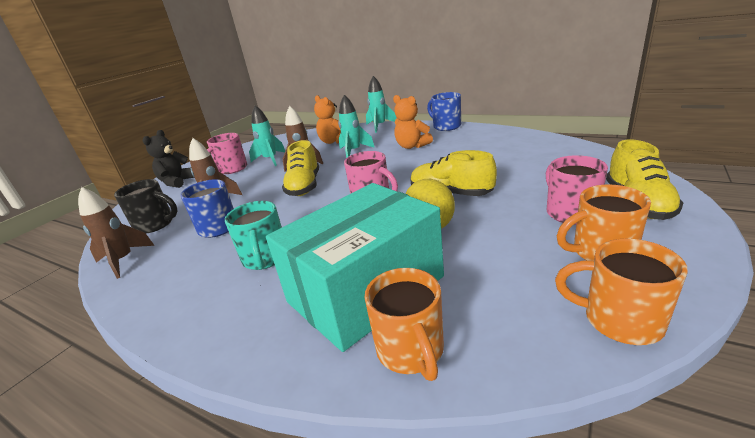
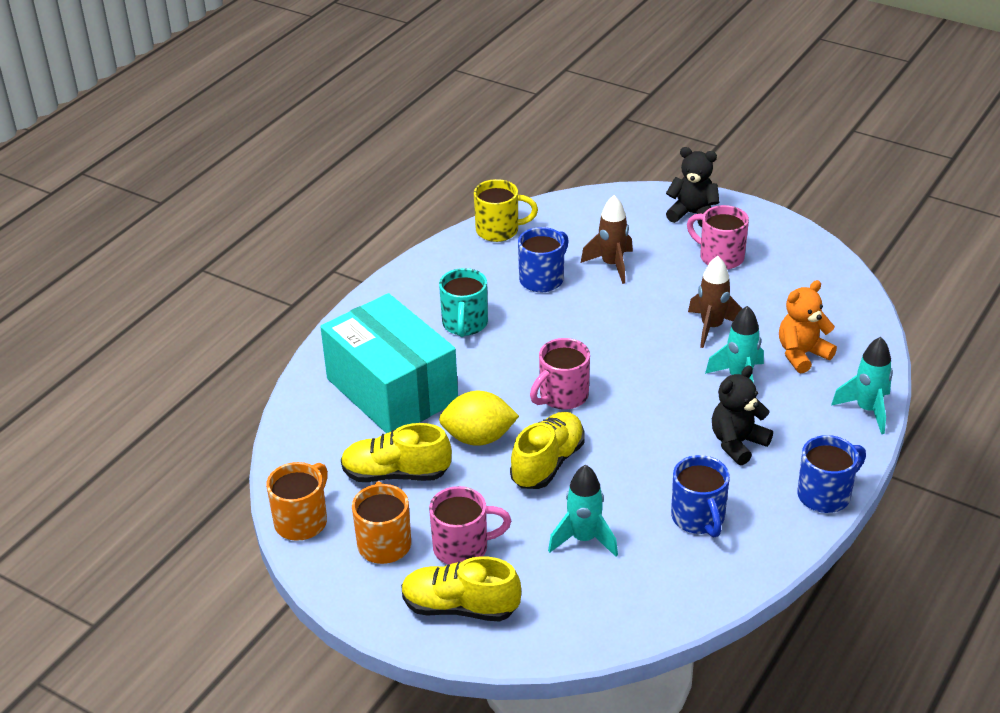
camera: 90 degrees right, 10 degrees up
brown rocket [78,187,155,279] -> yellow mug [474,179,538,242]
black mug [114,179,178,233] -> none
turquoise mug [225,201,282,270] -> turquoise mug turned 75 degrees counterclockwise [439,268,488,337]
turquoise rocket [249,105,285,166] -> turquoise rocket moved to [548,464,618,557]
yellow shoe [282,140,319,196] -> yellow shoe moved to [341,423,452,482]
orange mug [365,268,444,381] -> none
orange teddy bear [393,95,433,149] -> black teddy bear [712,366,773,465]
none -> blue mug [671,455,730,538]

